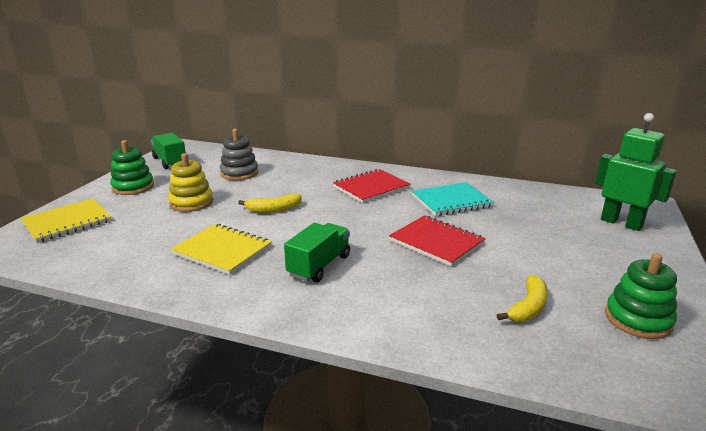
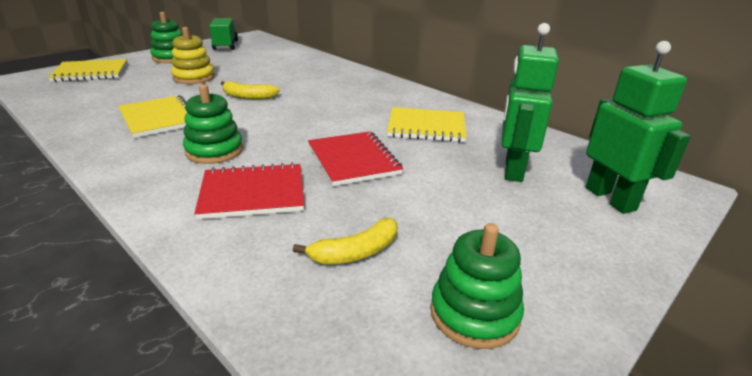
camera: 25 degrees right, 5 degrees up
grey stacking toy [220,129,258,180] -> none
green truck [284,223,350,282] -> green stacking toy [183,84,243,164]
red notebook [333,169,411,203] -> red notebook moved to [194,163,304,219]
turquoise notebook [412,182,494,216] -> yellow notebook [387,107,467,142]
none -> green robot [501,23,559,182]

